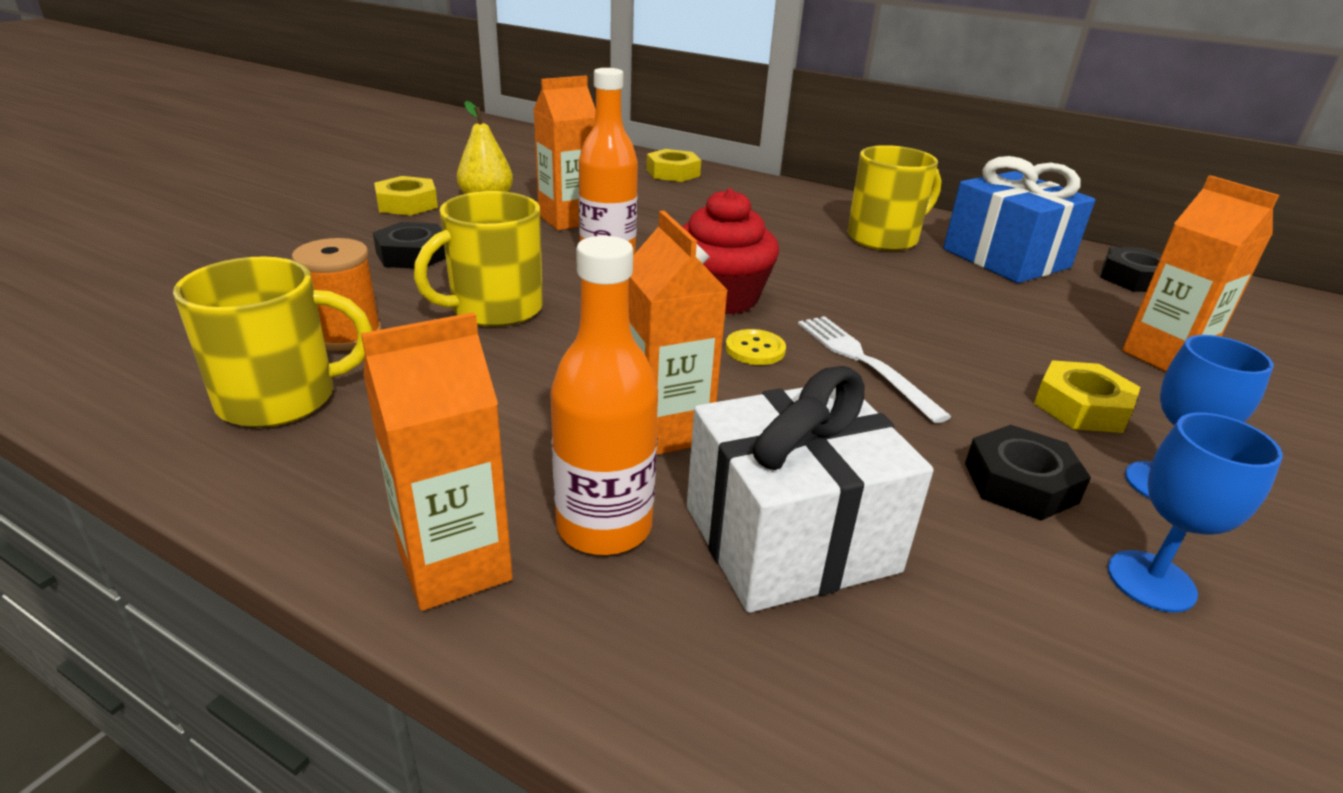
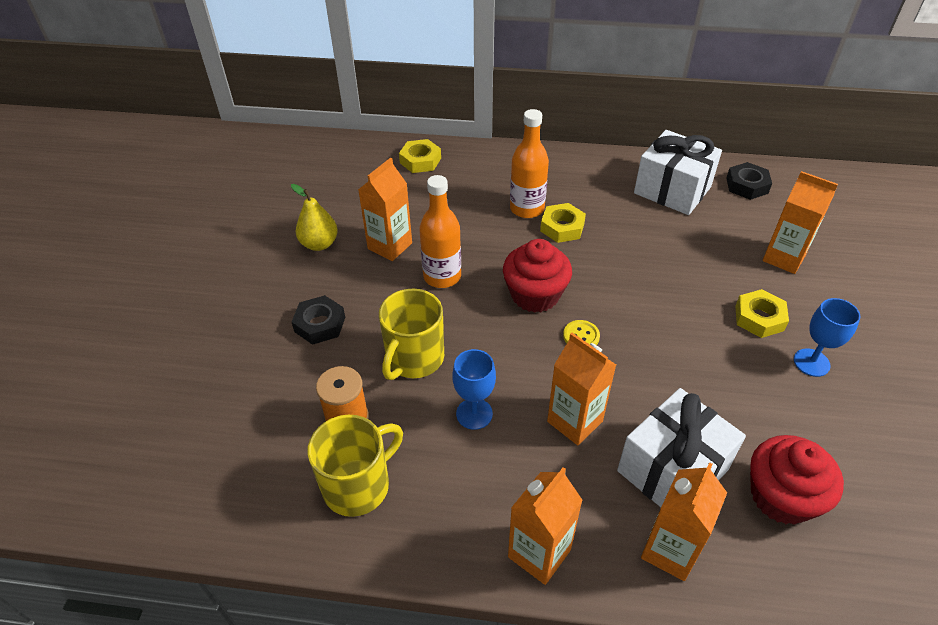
camera: 20 degrees left, 15 degrees up
yellow nut [374,176,438,216] -> yellow nut moved to [540,203,586,243]
orange bottle [550,236,658,555] -> orange bottle moved to [510,109,549,218]
white fork [798,316,951,423] -> none
yellow mug [847,145,942,251] -> none
blue gift [943,156,1095,283] -> white gift [634,130,722,215]
black nut [965,425,1091,521] -> none
blue goblet [1108,413,1283,612] -> blue goblet moved to [452,349,496,430]
none -> orange carton [641,462,727,581]
none -> red cupcake [750,435,844,525]

